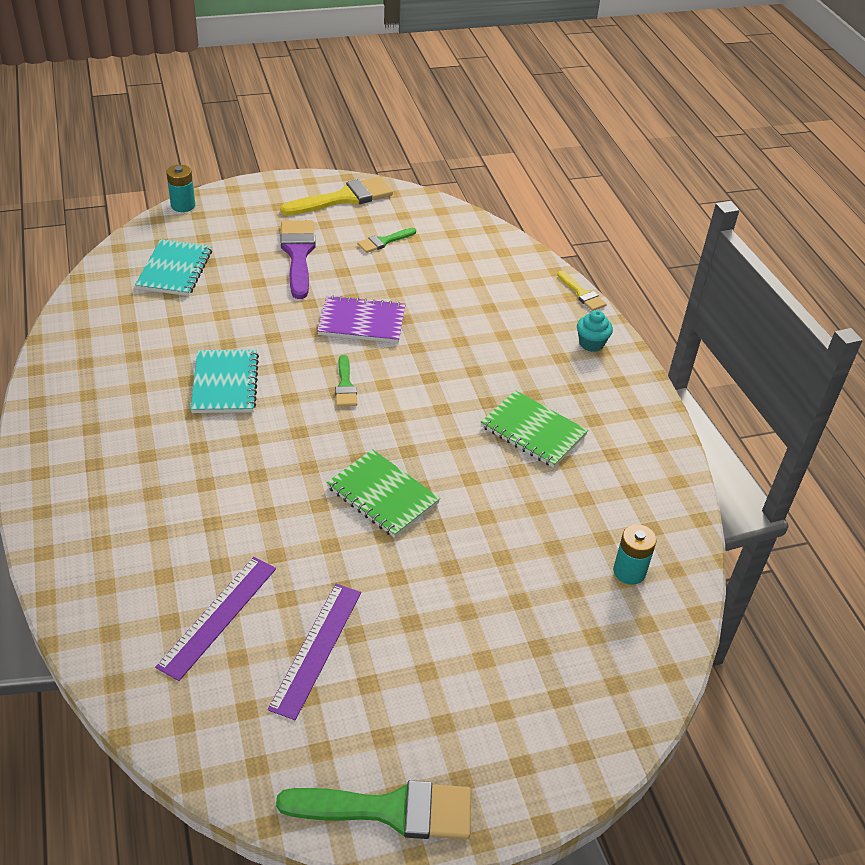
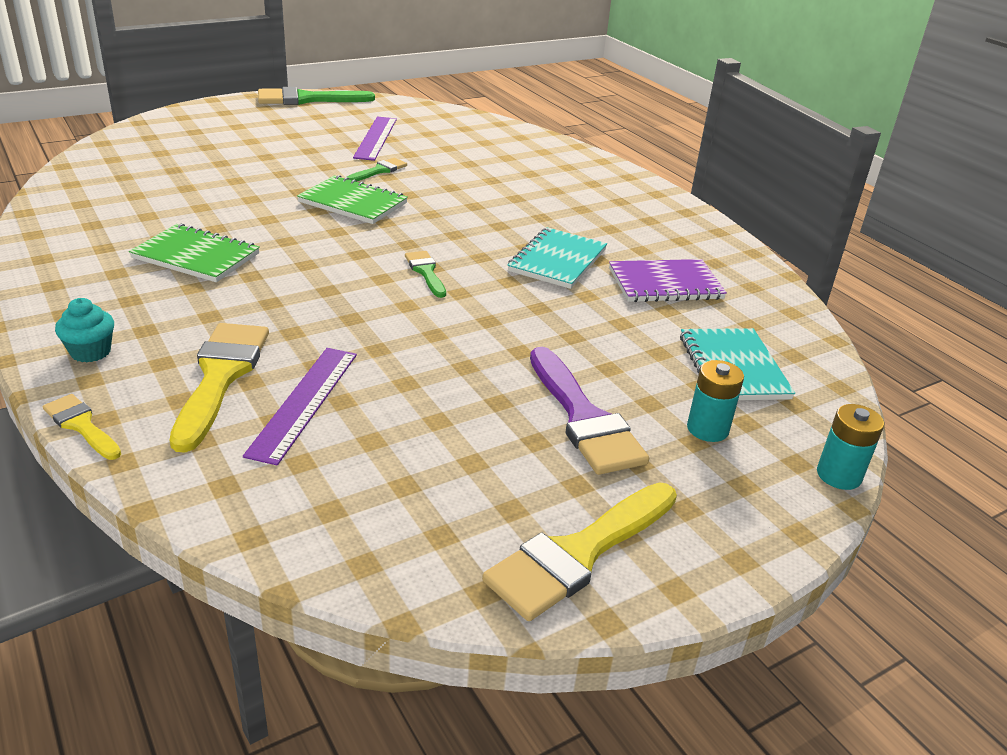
camera: 165 degrees right, 10 degrees down
purple ruler [155,557,276,681] -> purple ruler moved to [243,348,357,465]
turquoise notebook [191,350,259,413] -> turquoise notebook turned 45 degrees clockwise [507,227,607,289]
purple notebook [317,295,406,343] -> purple notebook moved to [609,259,727,302]
green brush [357,228,416,253] -> green brush moved to [347,158,407,181]
turquoise battery [613,524,657,585] -> turquoise battery moved to [687,360,744,442]
none -> yellow brush [170,323,269,453]

